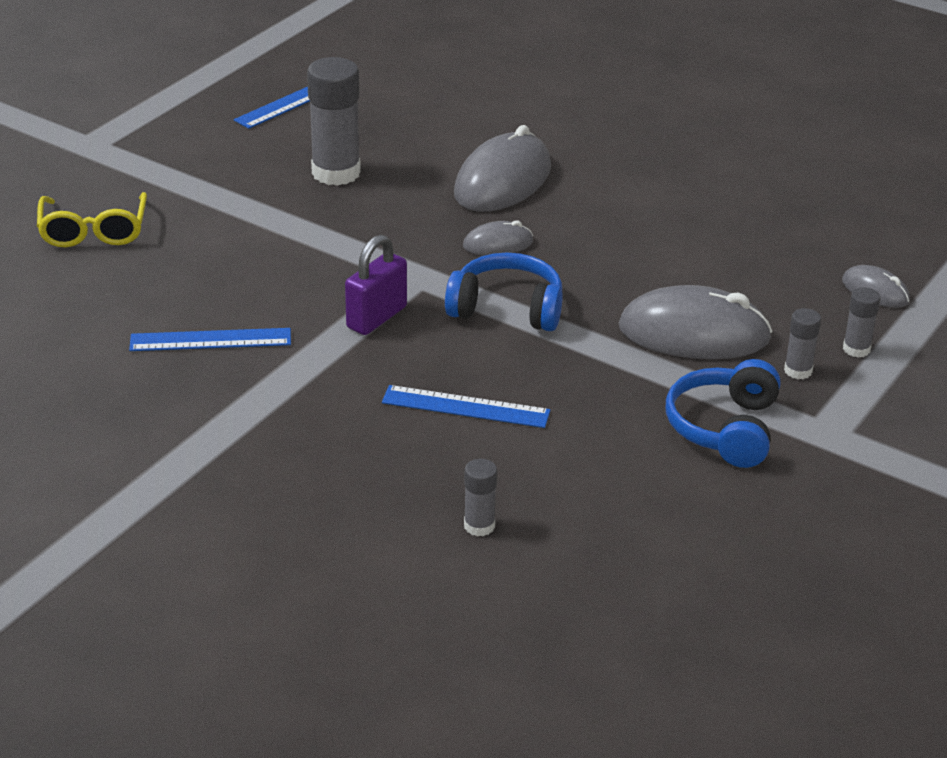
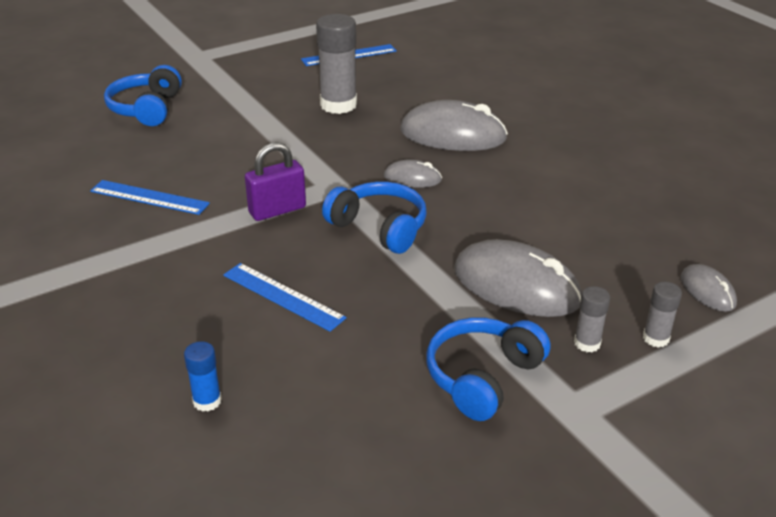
camera: 25 degrees right, 0 degrees up
yellow glasses [37,192,147,247] -> blue headphones [104,65,182,126]
grey mouse [454,125,551,212] -> grey mouse turned 45 degrees clockwise [400,100,508,151]
grey glue stick [464,459,497,537] -> blue glue stick [184,341,222,412]

